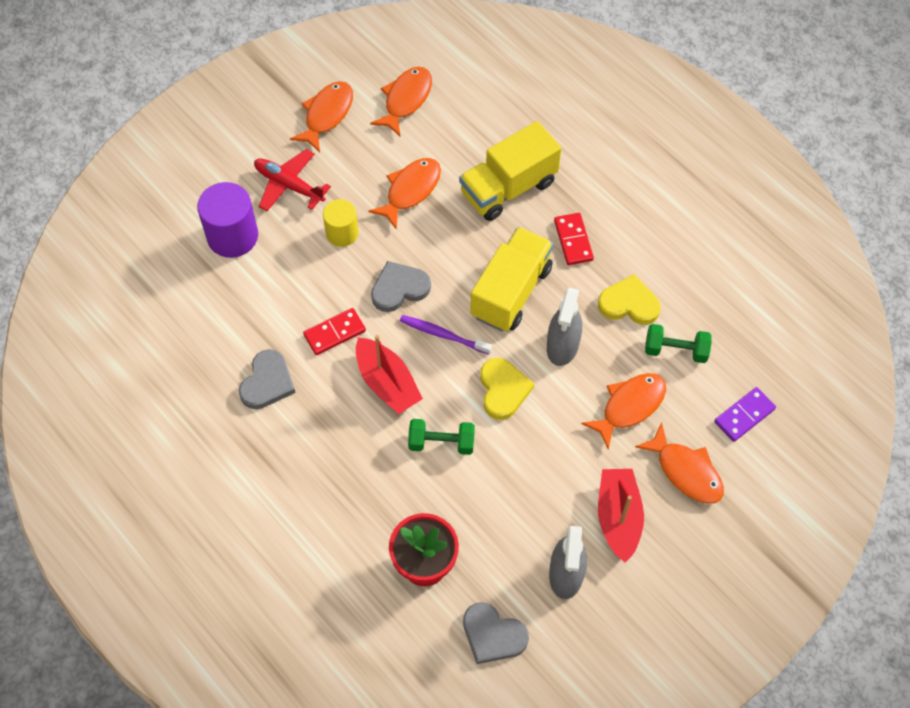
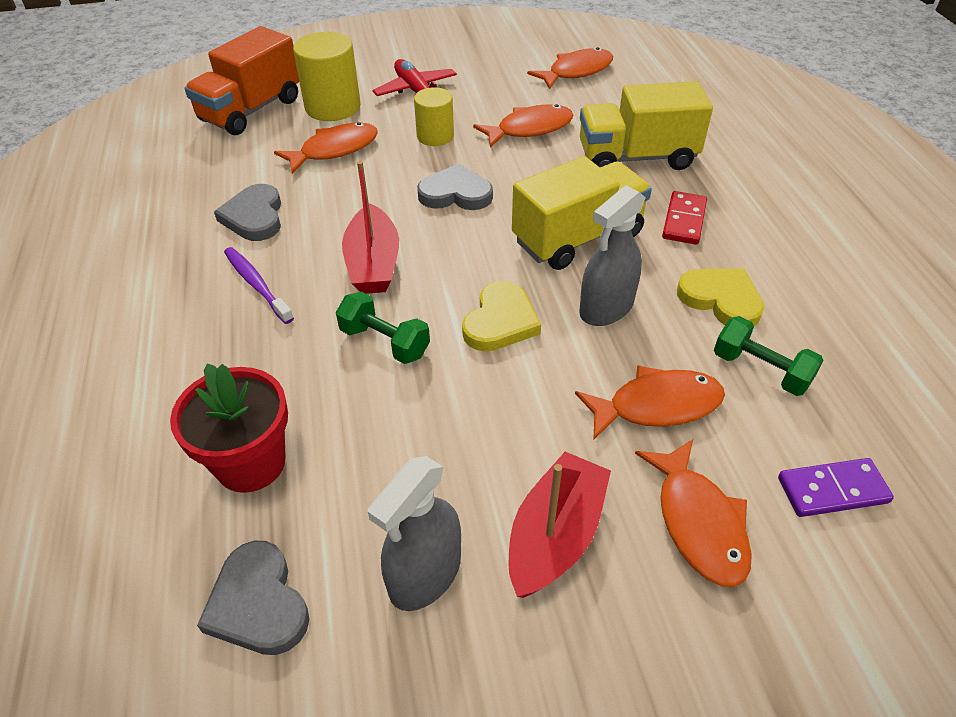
camera: 30 degrees right, 15 degrees down
purple cylinder [197,182,258,258] -> yellow cylinder [293,32,360,121]
grey heart [239,349,295,409] -> grey heart turned 120 degrees clockwise [214,184,281,241]
orange fish [290,81,353,152] -> orange fish moved to [274,122,378,174]
red domino [303,308,366,355] -> none
purple toothbrush [400,315,492,355] -> purple toothbrush moved to [224,247,294,324]
none -> orange truck [184,26,299,135]

